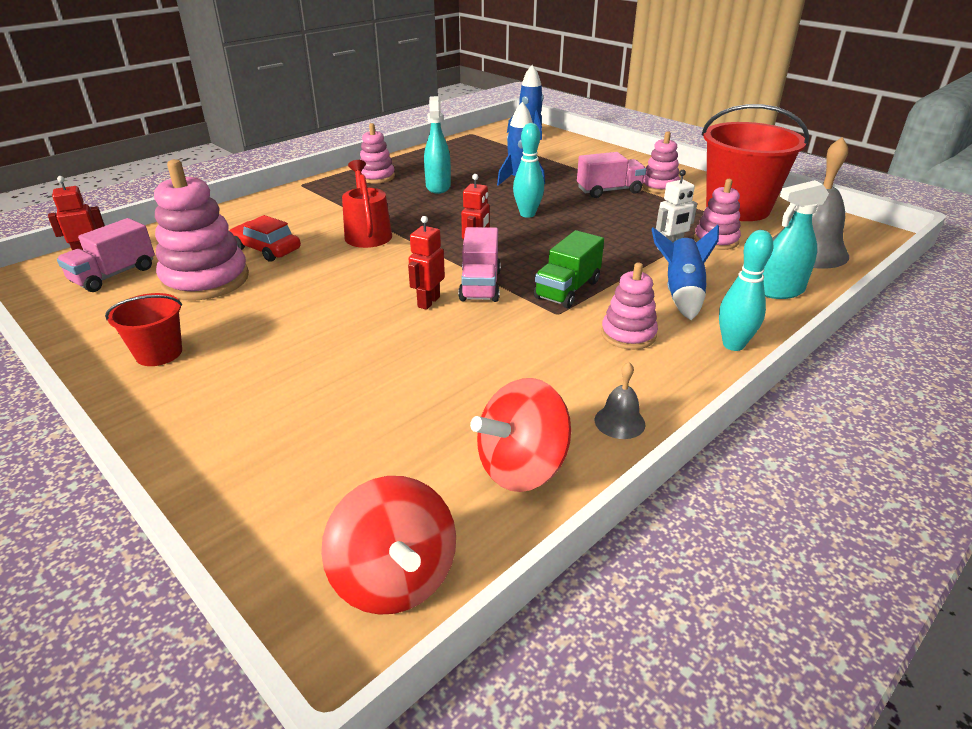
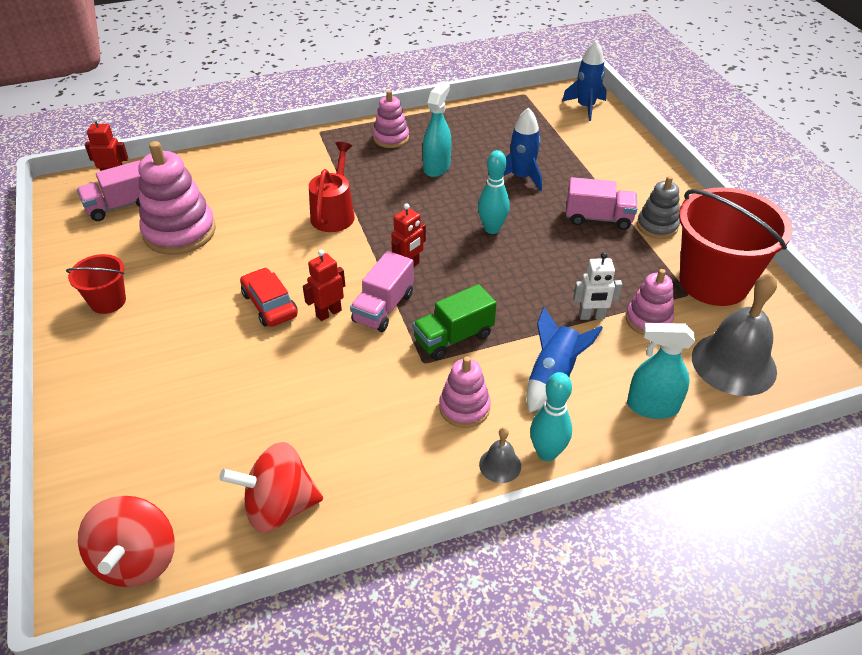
camera: 25 degrees right, 10 degrees up
red car [229,215,301,262] -> red car moved to [240,268,298,327]
grey bell [595,362,646,439] -> grey bell moved to [479,427,521,483]
pink stacking toy [642,131,680,193] -> grey stacking toy [637,176,680,239]

